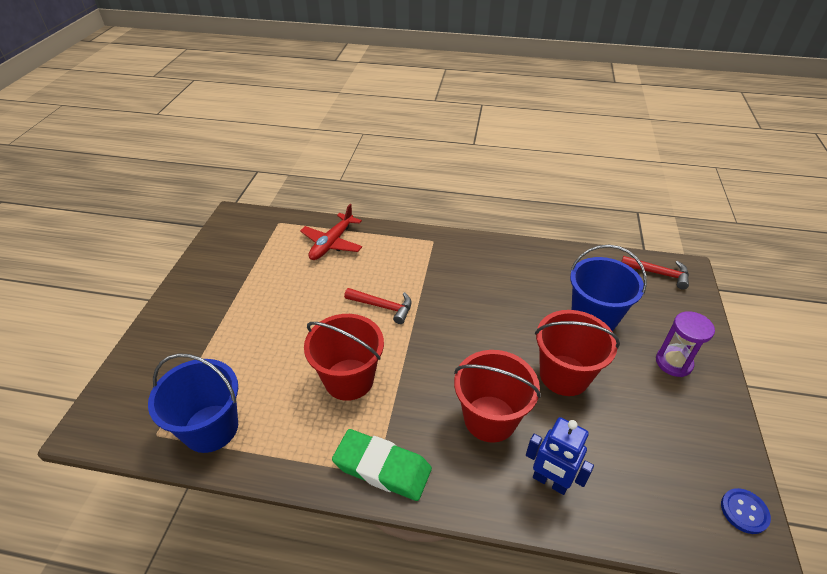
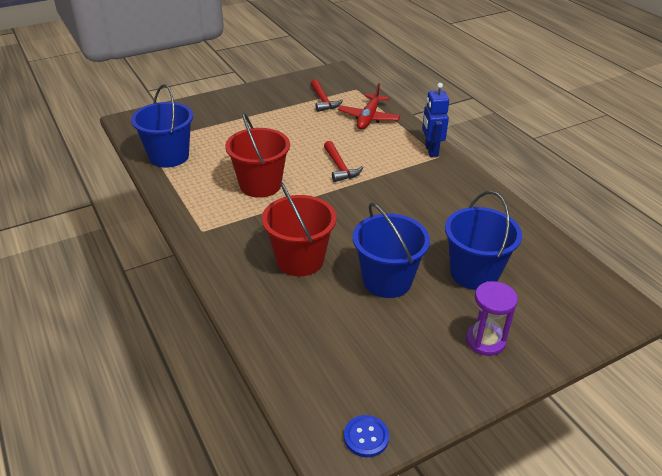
camera: 50 degrees right, 5 degrees down
red plane [300,204,362,260] -> red plane turned 60 degrees counterclockwise [338,83,400,129]
green eraser [332,429,432,501] -> none
blue robot [526,417,594,495] -> blue robot moved to [422,83,449,157]
red bucket [535,310,620,396] -> blue bucket [353,203,430,298]
red hammer [621,256,689,289] -> red hammer moved to [311,80,343,112]

